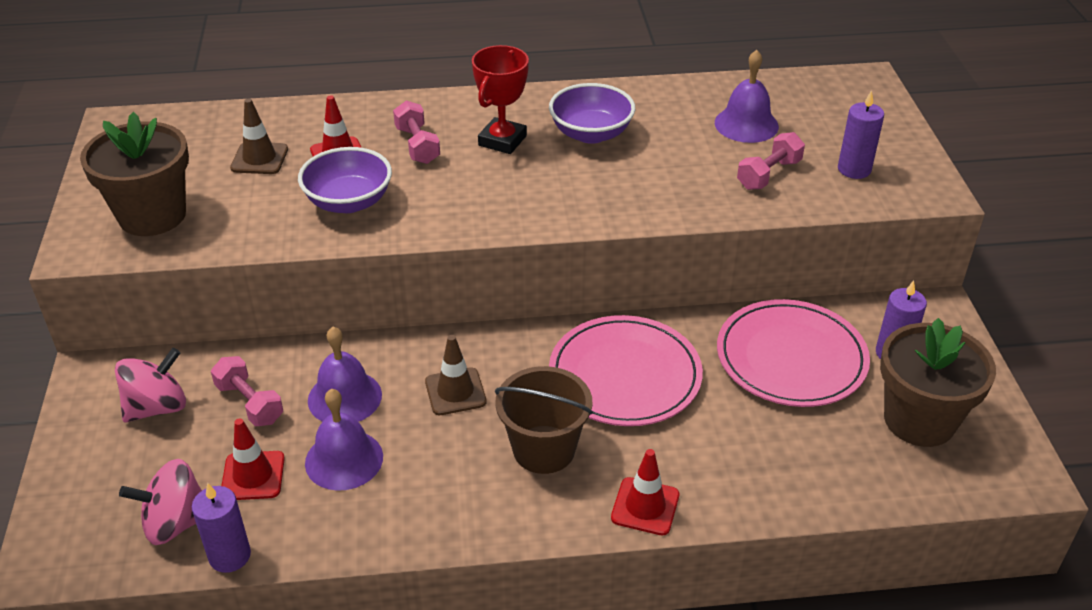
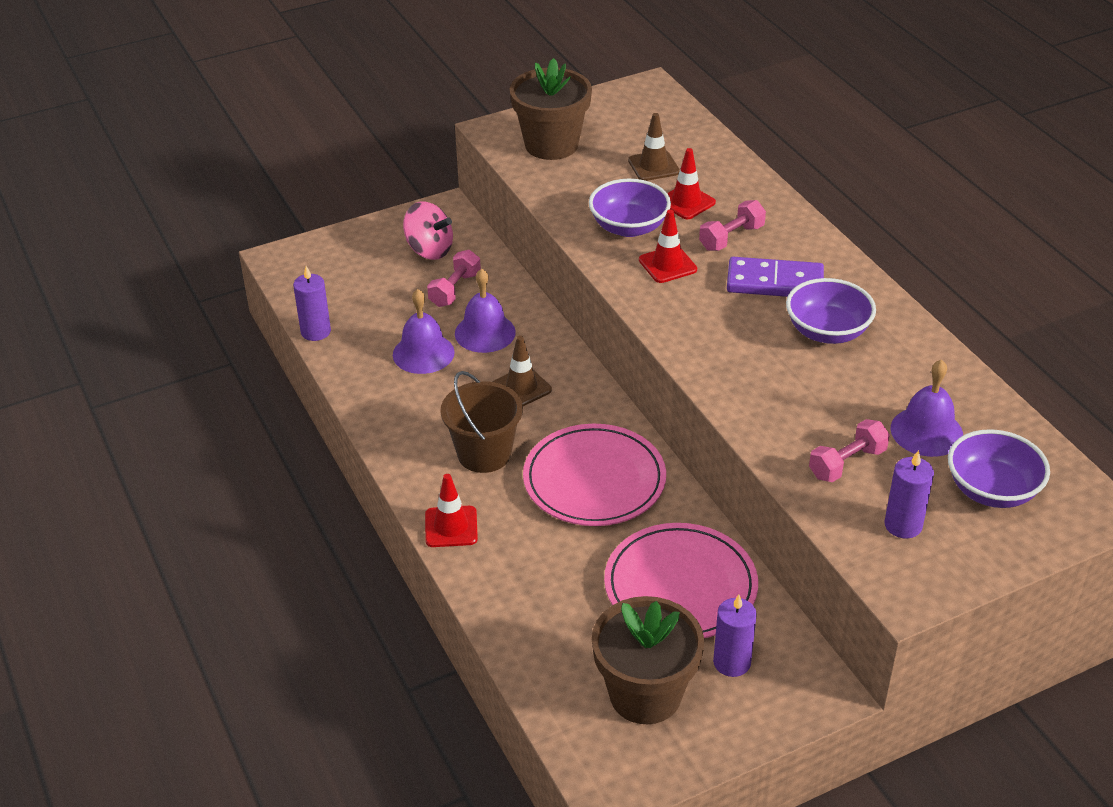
camera: 70 degrees right, 0 degrees up
pink spinning top [119,459,202,545] -> none
red traffic cone [221,418,285,500] -> red traffic cone moved to [639,210,697,283]
red trophy [472,45,529,154] -> purple domino [727,257,824,297]
pink dumbbell [737,132,805,190] -> pink dumbbell turned 60 degrees counterclockwise [809,419,890,482]
none -> purple bowl [948,429,1050,508]

